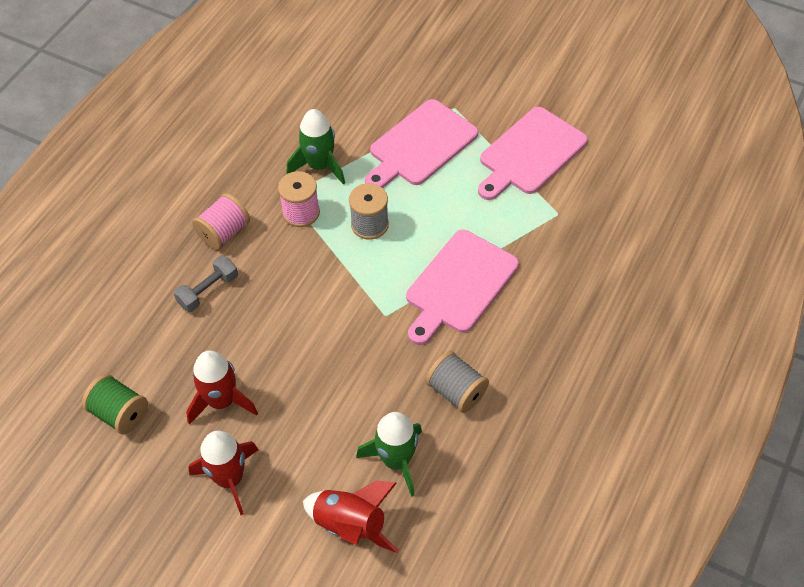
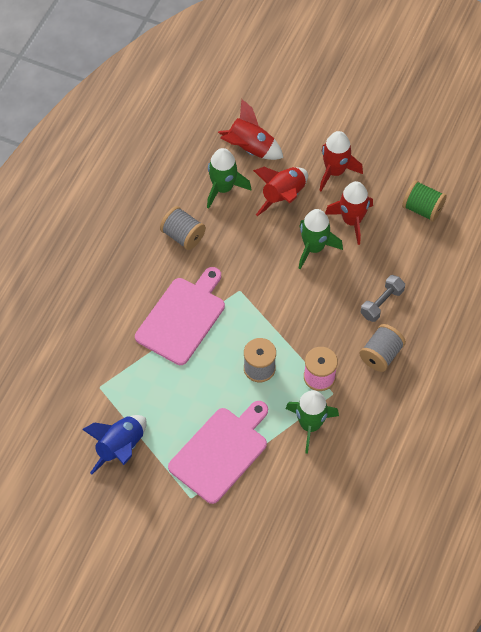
camera: 175 degrees right, 5 degrees up
pink spool [192,193,250,250] -> grey spool [359,324,406,372]
pink cutting board [478,107,588,200] -> blue rocket [82,415,147,475]
none -> red rocket [253,167,308,216]
none -> green rocket [299,209,343,269]

